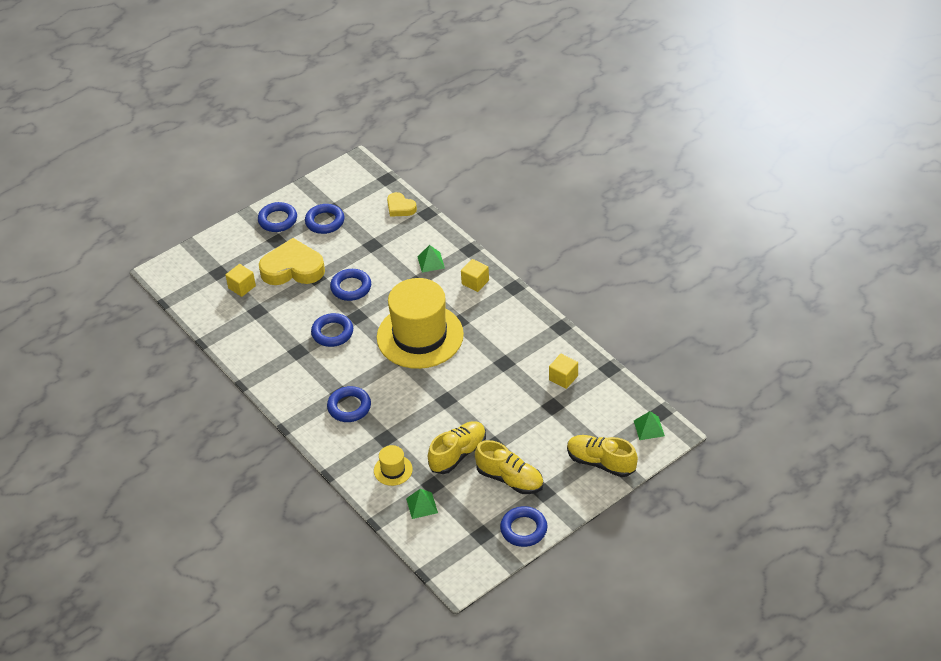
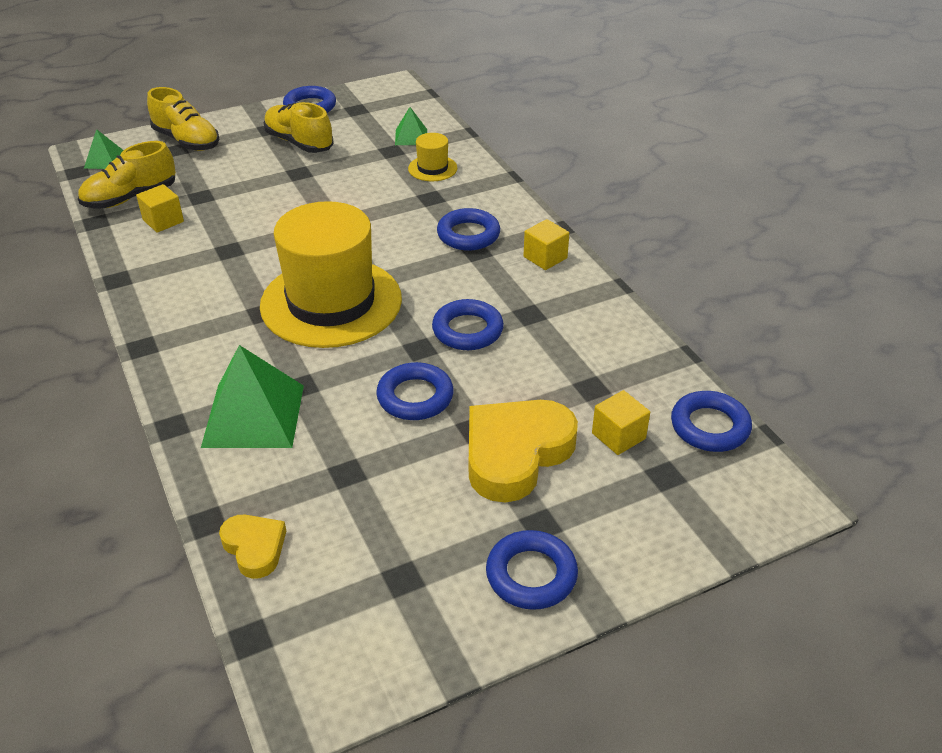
camera: 170 degrees left, 5 degrees down
yellow heart [259,238,325,285] -> yellow heart turned 120 degrees clockwise [469,400,578,503]
blue ring [305,204,344,234] -> blue ring moved to [671,391,752,452]
green pyramid [417,245,445,273] -> green pyramid [201,345,304,448], size x1.97
yellow shoe [428,421,486,474] -> yellow shoe moved to [78,141,176,208]
yellow cube [461,259,489,292] -> yellow cube moved to [524,219,569,270]

